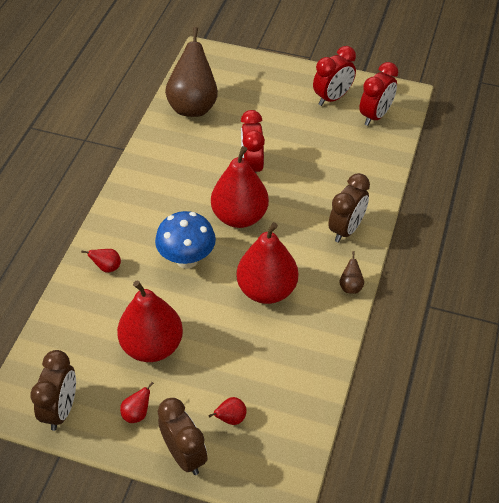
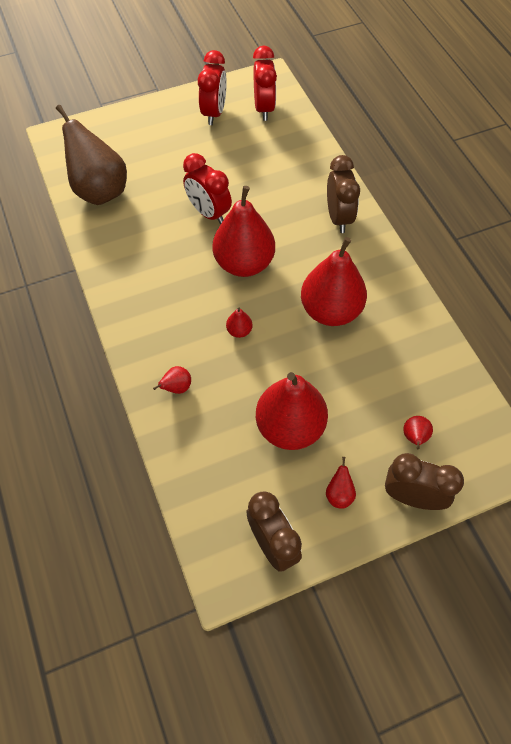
camera: 40 degrees left, 10 degrees up
blue mushroom [155,211,216,269] -> red pear [226,307,253,338]
brown pear [339,251,364,294] -> none

